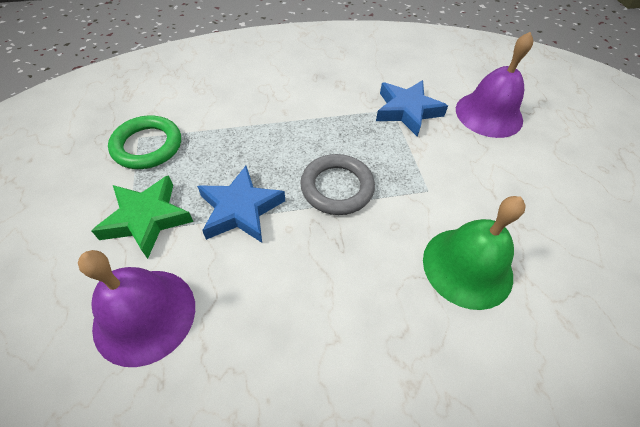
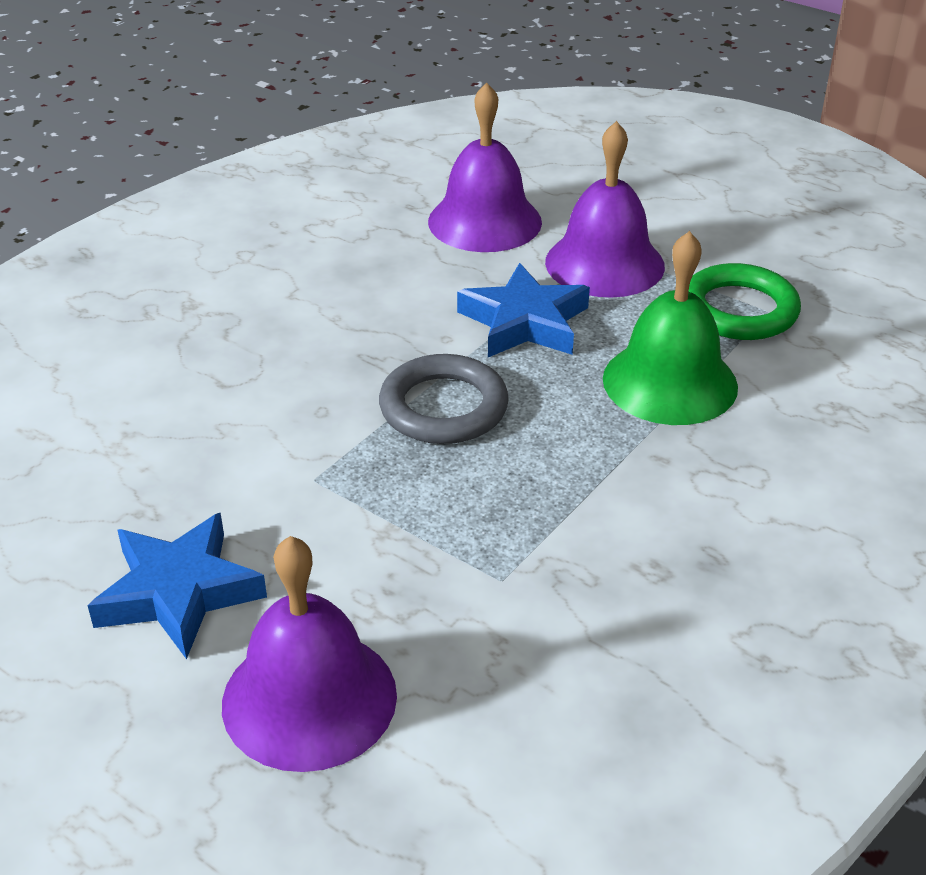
camera: 140 degrees right, 15 degrees down
green star [92,175,193,259] -> purple bell [545,121,665,298]
blue star [376,80,448,137] -> blue star moved to [88,513,267,659]
green bell [423,196,526,310] -> green bell moved to [603,231,738,425]

